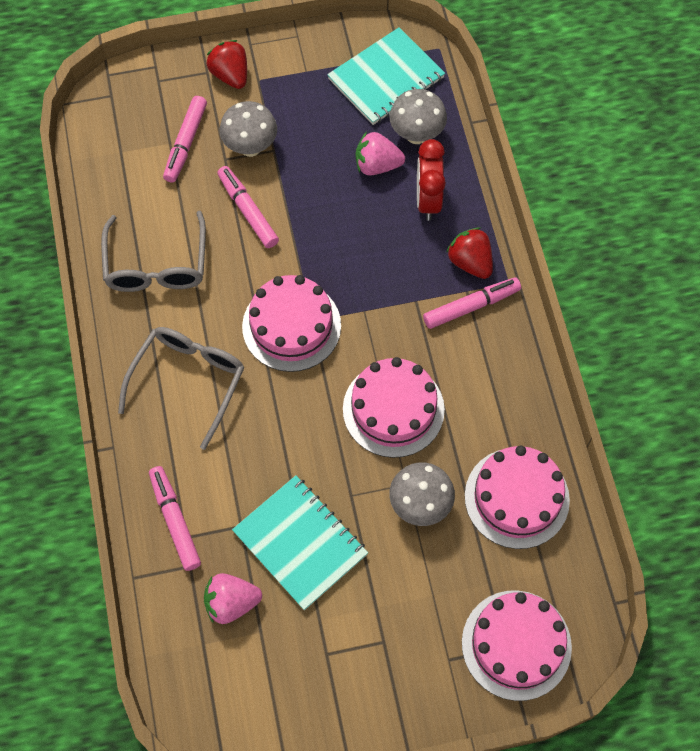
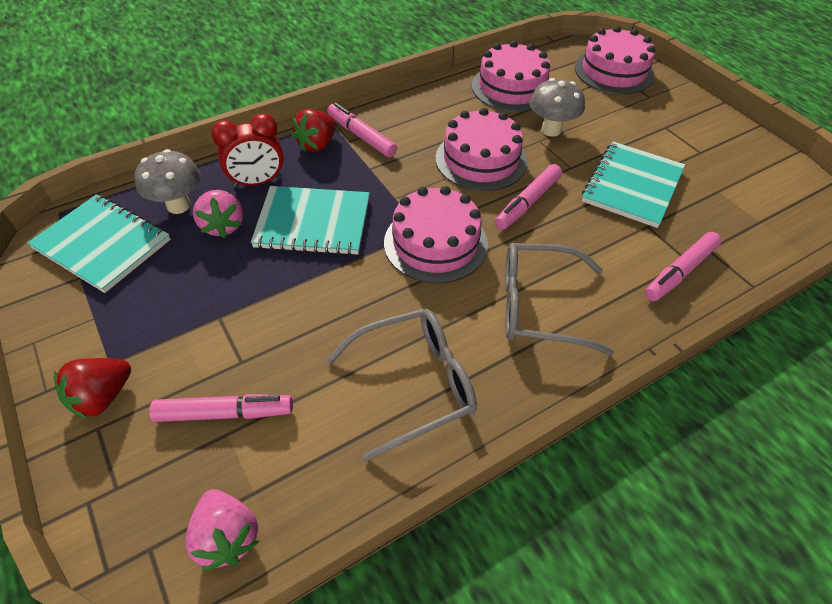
camera: 110 degrees left, 15 degrees down
pink strawberry [204,573,262,624] -> pink strawberry moved to [185,489,259,571]
pink marker [217,166,279,248] -> pink marker moved to [495,164,562,230]
grey mushroom [220,101,277,157] -> none
none -> turquoise notebook [251,186,370,255]

